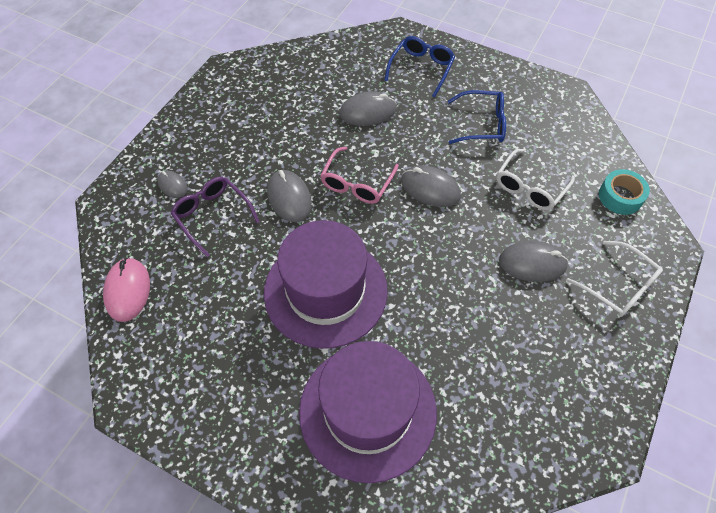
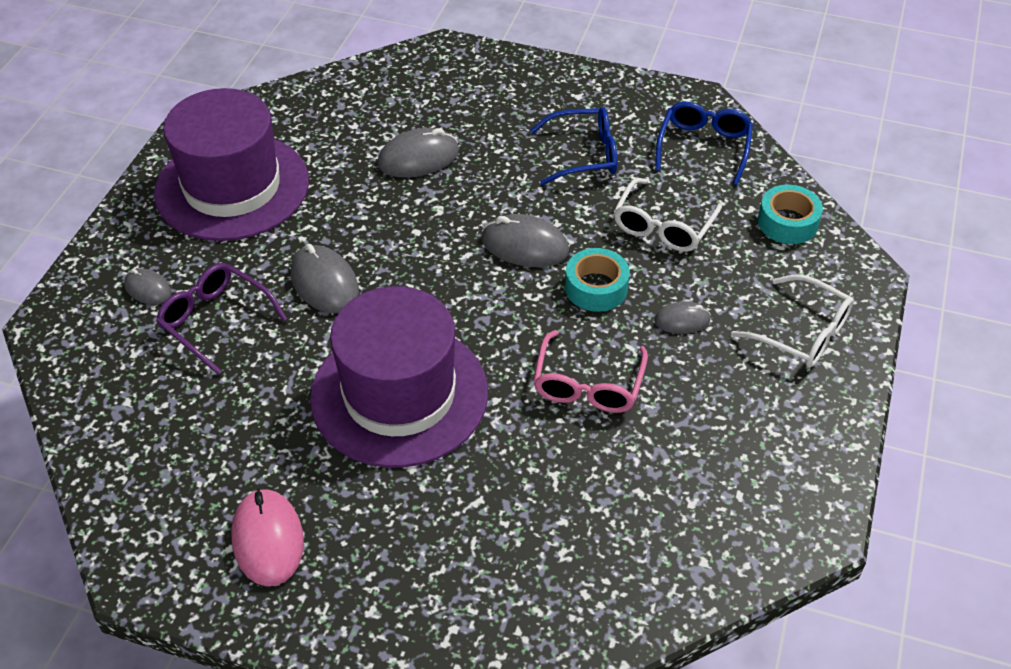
camera: 10 degrees left, 10 degrees down
pink mouse [103,257,150,322] -> pink mouse moved to [231,488,304,586]
purple hat [299,341,437,483] -> purple hat moved to [154,88,309,241]
pink glasses [320,146,399,204] -> pink glasses moved to [533,330,648,413]
blue glasses [384,36,455,98] -> blue glasses moved to [655,102,753,185]
grey mouse [499,241,569,282] -> grey mouse [655,301,711,334], size x0.60
none -> turquoise tape [565,248,630,312]

